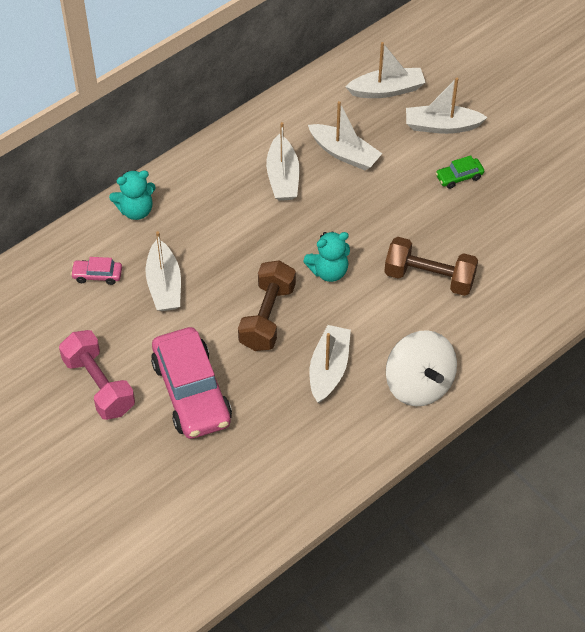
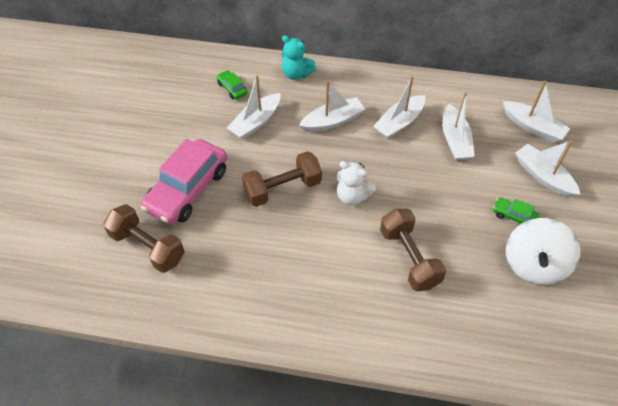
camera: 50 degrees right, 0 degrees up
pink dumbbell [59,330,135,420] -> none
pink car [71,257,122,285] -> green car [216,70,247,100]
turquoise teddy bear [303,231,350,282] -> white teddy bear [337,161,376,206]
white boat [309,325,351,403] -> white boat moved to [299,81,365,132]
white spinning top [386,330,457,406] -> white spinning top moved to [506,218,580,285]
none -> brown dumbbell [103,204,185,273]

